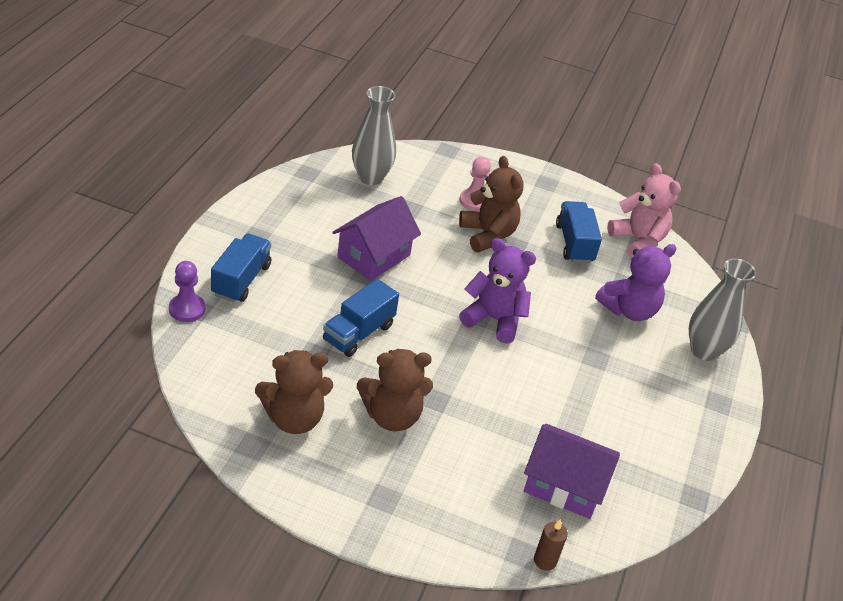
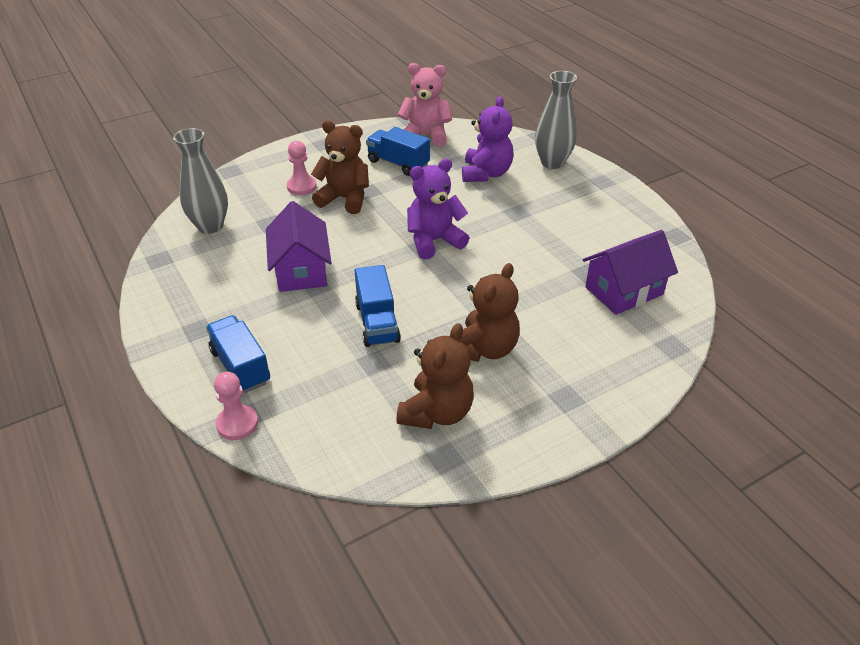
camera: 45 degrees left, 0 degrees up
purple pawn [169,261,205,322] -> pink pawn [214,372,258,440]
brown candle [534,519,568,571] -> none

